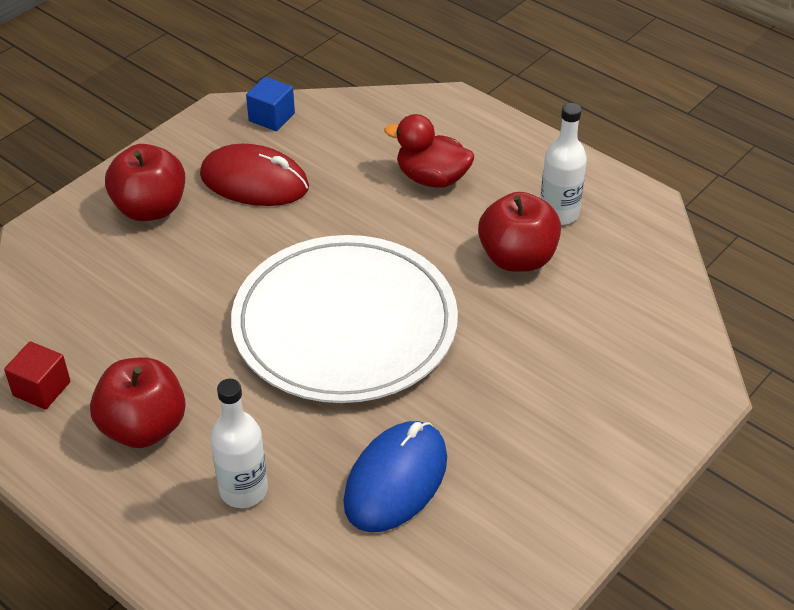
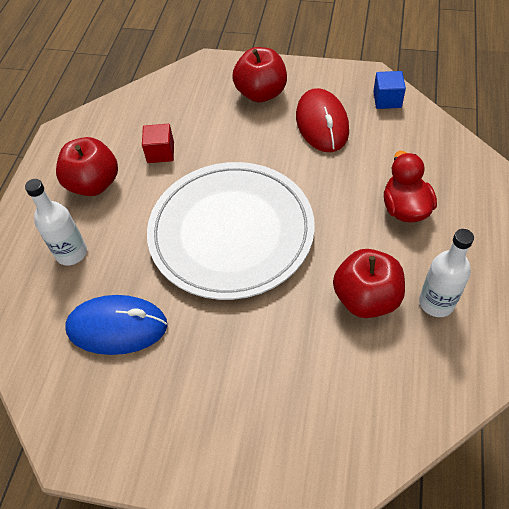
camera: 65 degrees right, 10 degrees up
red cube [4,341,70,409] -> red cube moved to [142,124,174,163]

